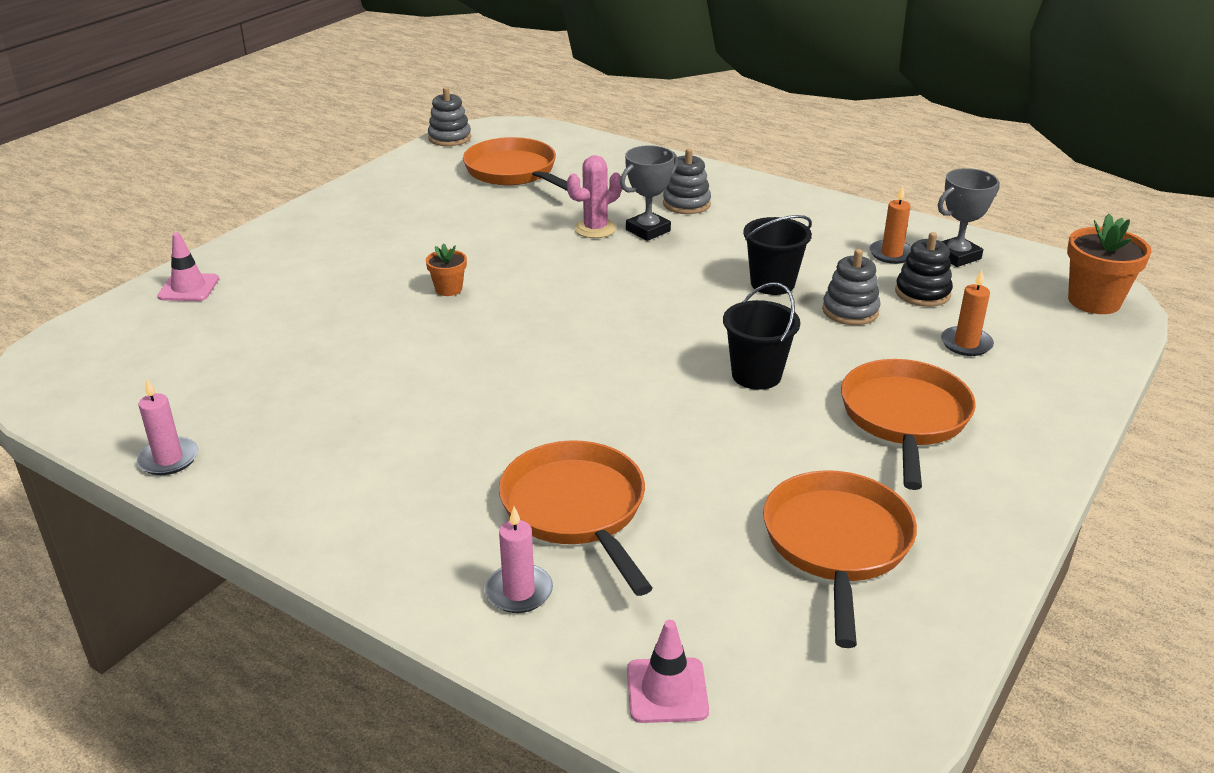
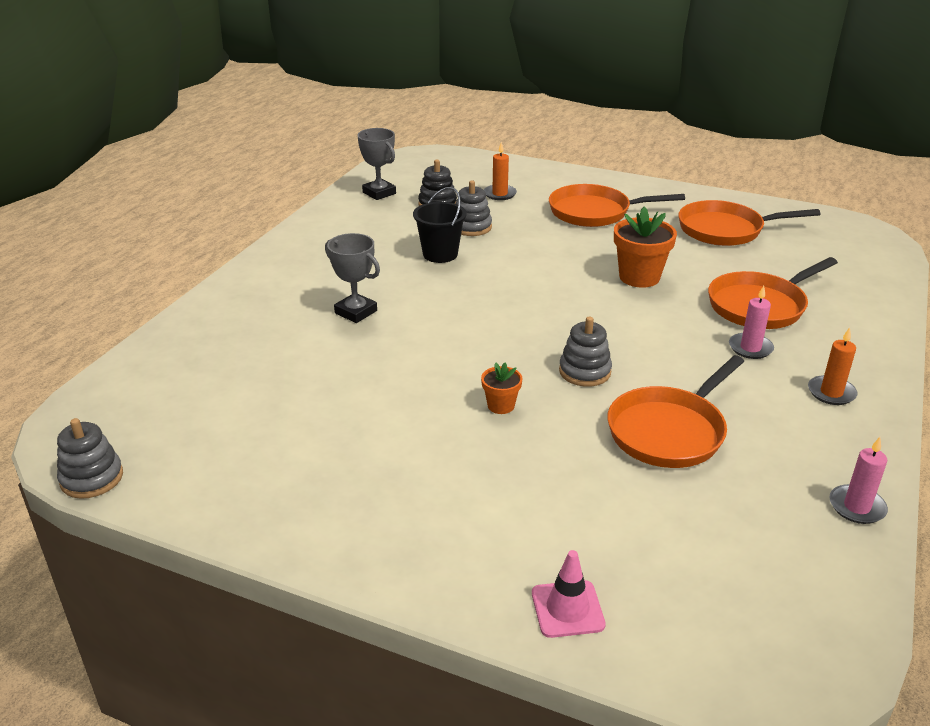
camera: 100 degrees left, 0 degrees up
orange pan [463,137,568,191] -> orange pan moved to [607,355,745,468]
pink candle [485,507,553,613] -> pink candle moved to [729,286,774,359]
pink cactus [567,155,622,238] -> none
pink traffic cone [627,620,709,723] -> none
grey stacking toy [663,148,711,214] -> grey stacking toy moved to [559,317,612,387]
black bucket [723,282,800,390] -> none
orange candle [870,186,912,264] -> orange candle moved to [808,327,857,405]
orange flower pot [1067,214,1151,314] -> orange flower pot moved to [614,207,677,288]

